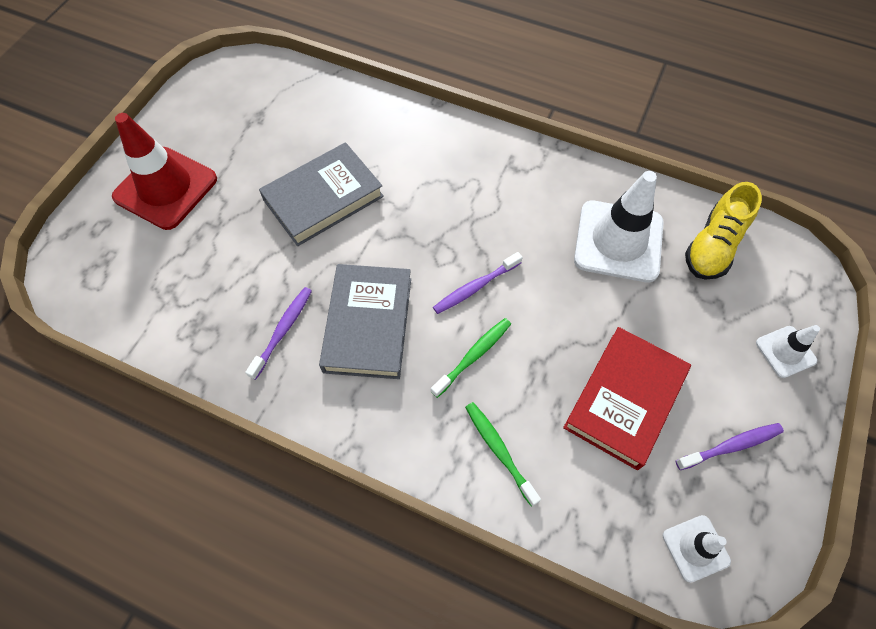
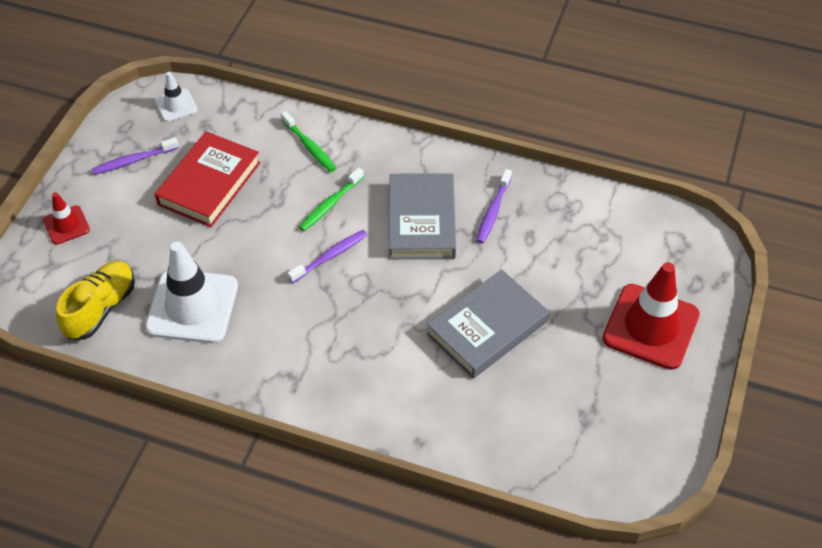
camera: 175 degrees right, 10 degrees down
white traffic cone [756,325,820,378] -> red traffic cone [43,192,90,244]

